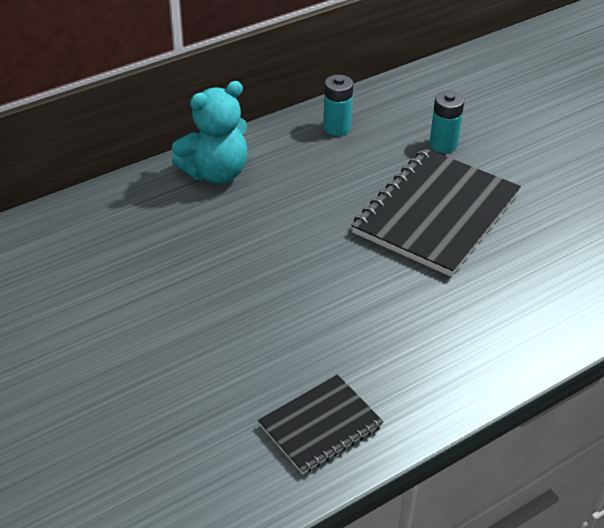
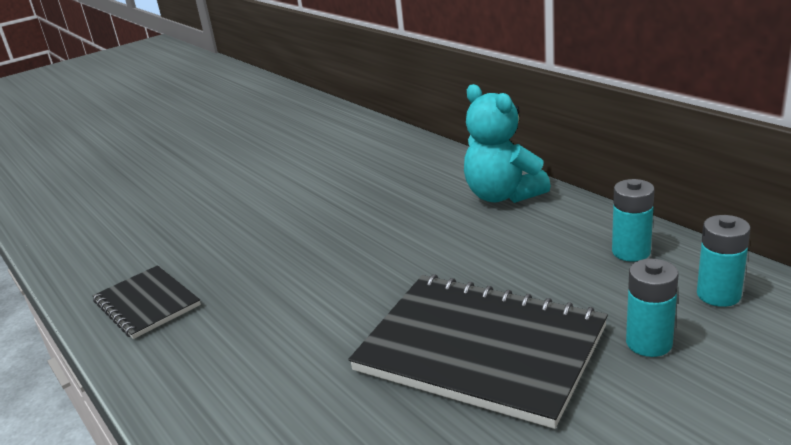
camera: 90 degrees right, 15 degrees down
none -> turquoise battery [697,215,751,307]

